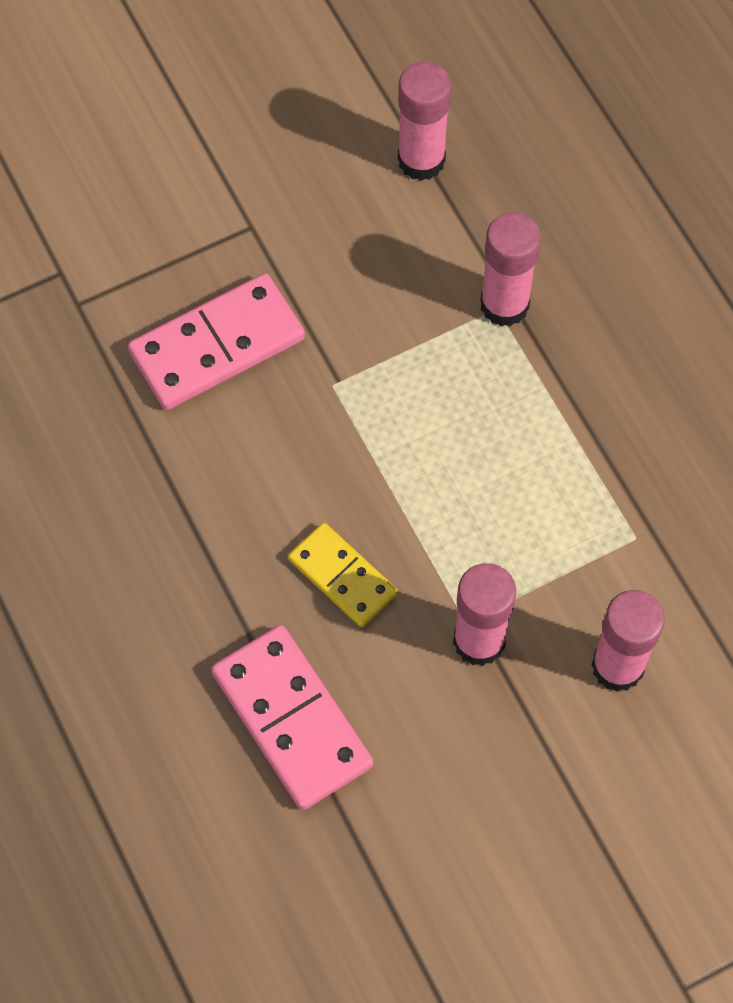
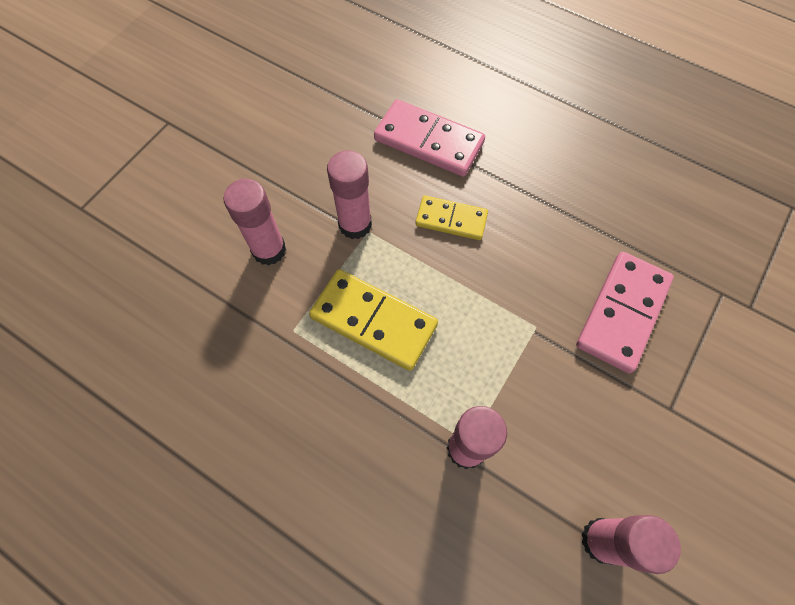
camera: 150 degrees right, 0 degrees up
none -> yellow domino [309,269,438,371]

